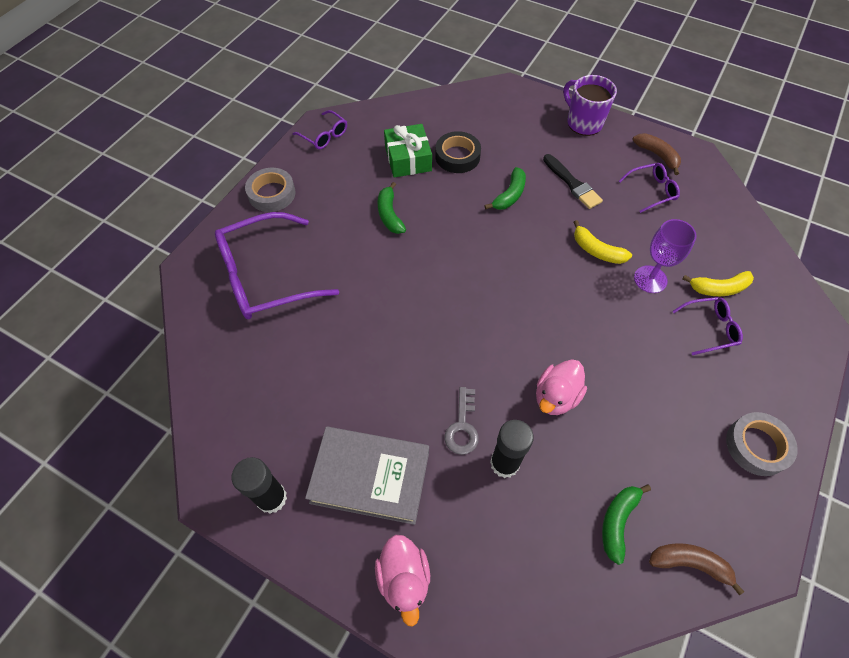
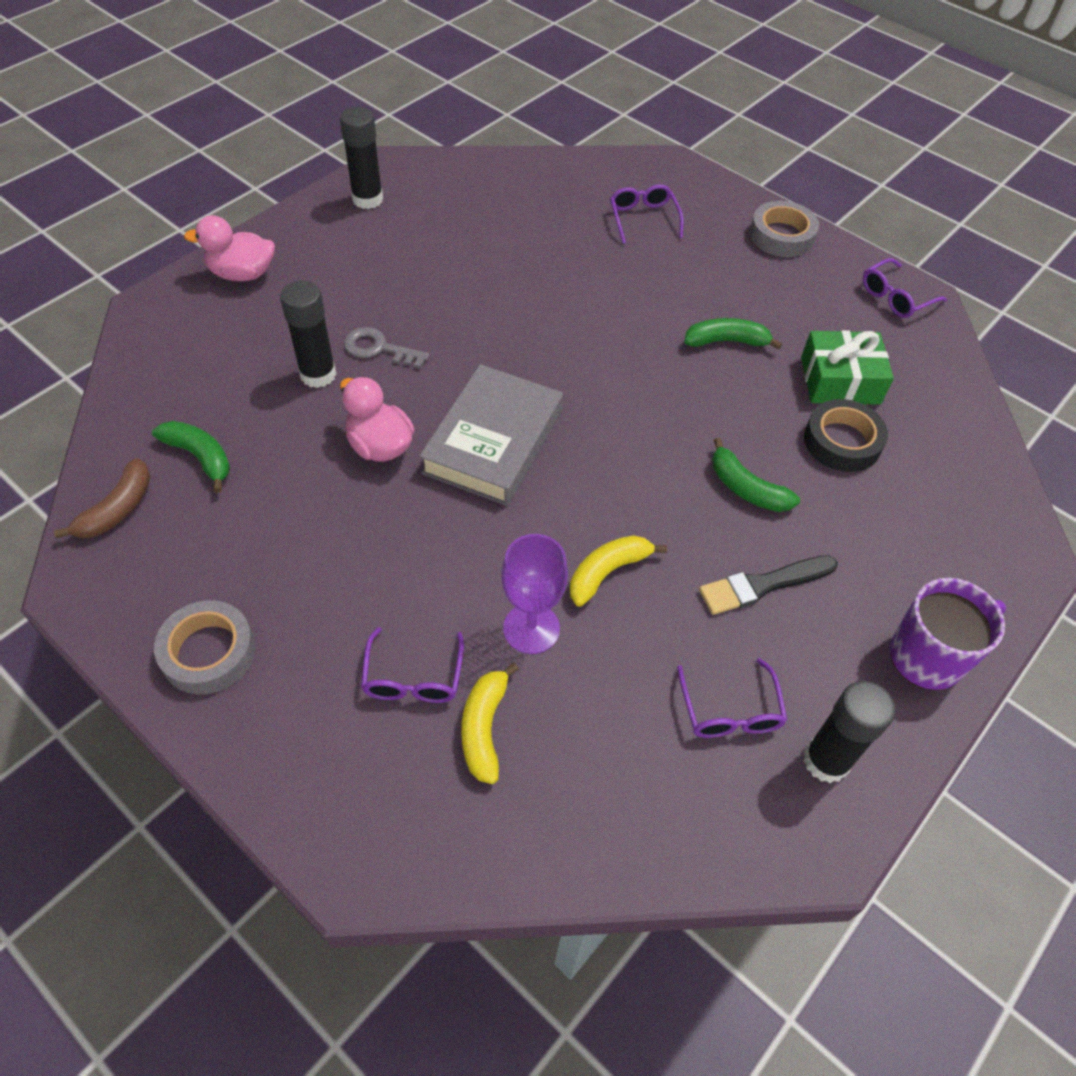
camera: 100 degrees right, 5 degrees down
purple glasses [215,212,339,319] -> purple glasses [610,184,684,244], size x0.48
grey book [305,426,429,525] -> grey book moved to [419,364,563,506]
brown banana [632,133,681,175] -> black glue stick [804,681,895,783]

